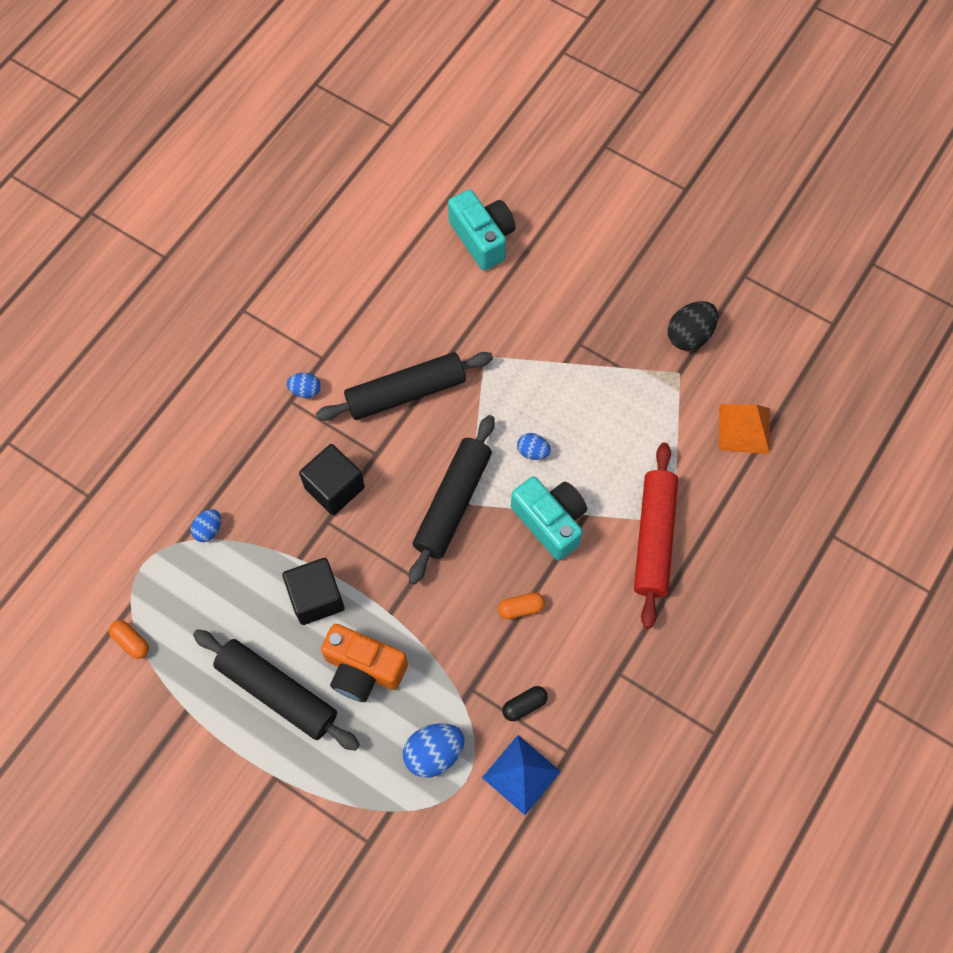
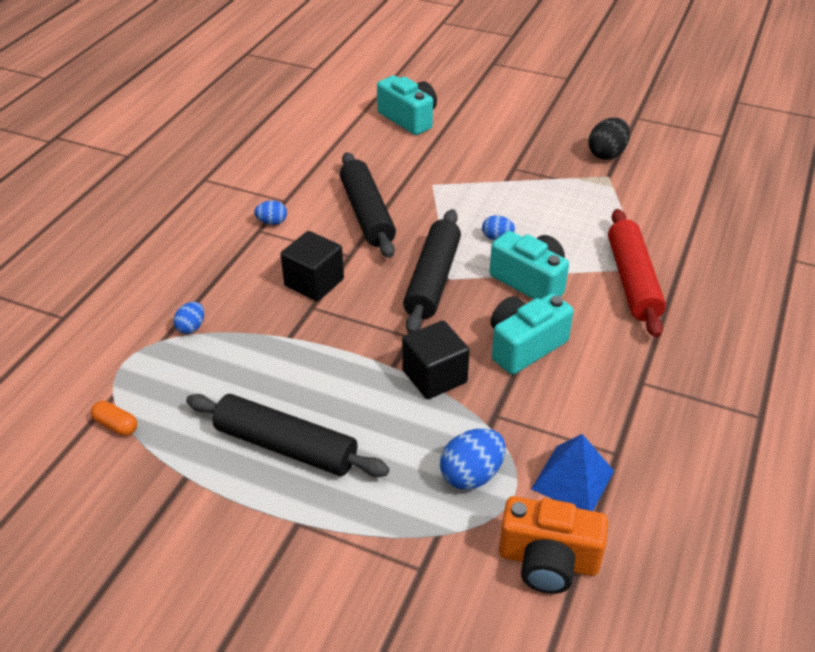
camera: 10 degrees left, 25 degrees down
black cube [282,558,345,625] -> black cube moved to [402,320,470,399]
black rolling pin [316,352,493,421] -> black rolling pin turned 75 degrees counterclockwise [340,152,396,258]
orange camera [321,624,408,702] -> orange camera moved to [499,496,608,594]
orange capsule [498,593,545,619] -> turquoise camera [491,293,574,375]
black capsule [502,686,548,721] -> none
orange pyramid [719,404,770,454] -> none

